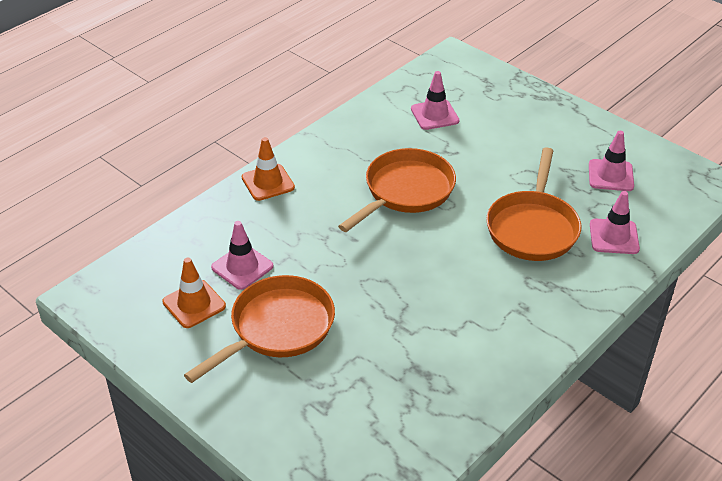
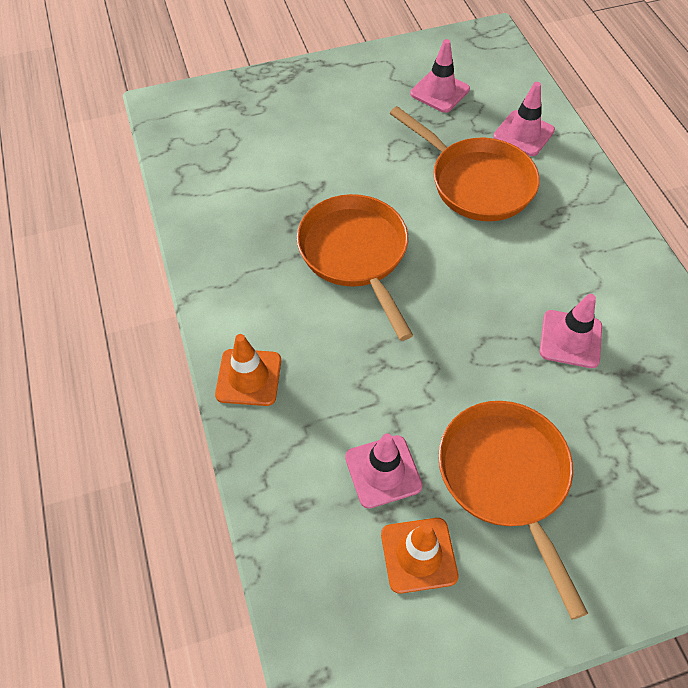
camera: 60 degrees left, 15 degrees up
pink traffic cone [411,71,459,130] -> pink traffic cone moved to [540,294,602,368]

